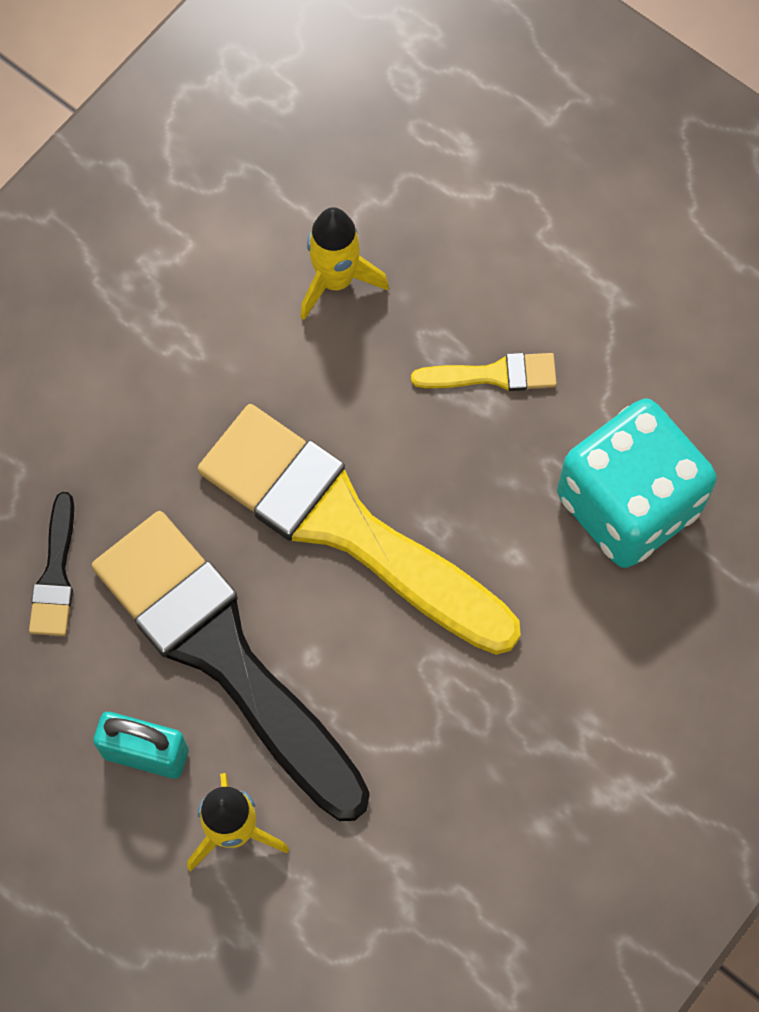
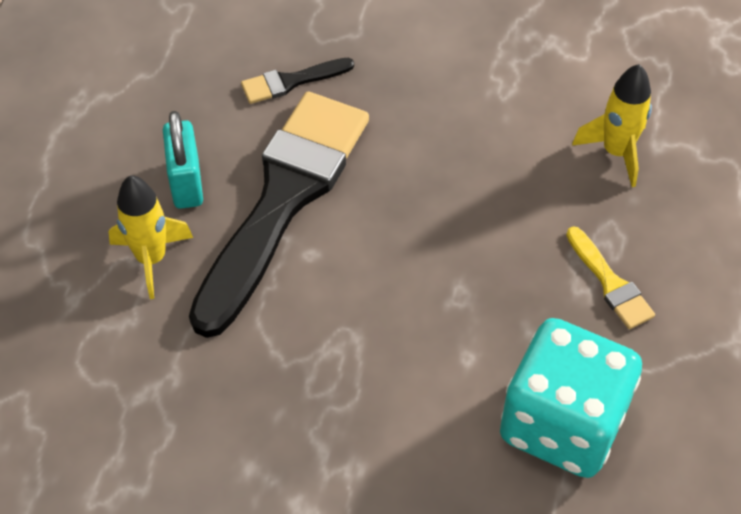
camera: 65 degrees right, 15 degrees down
yellow brush [198,404,520,655] -> none

